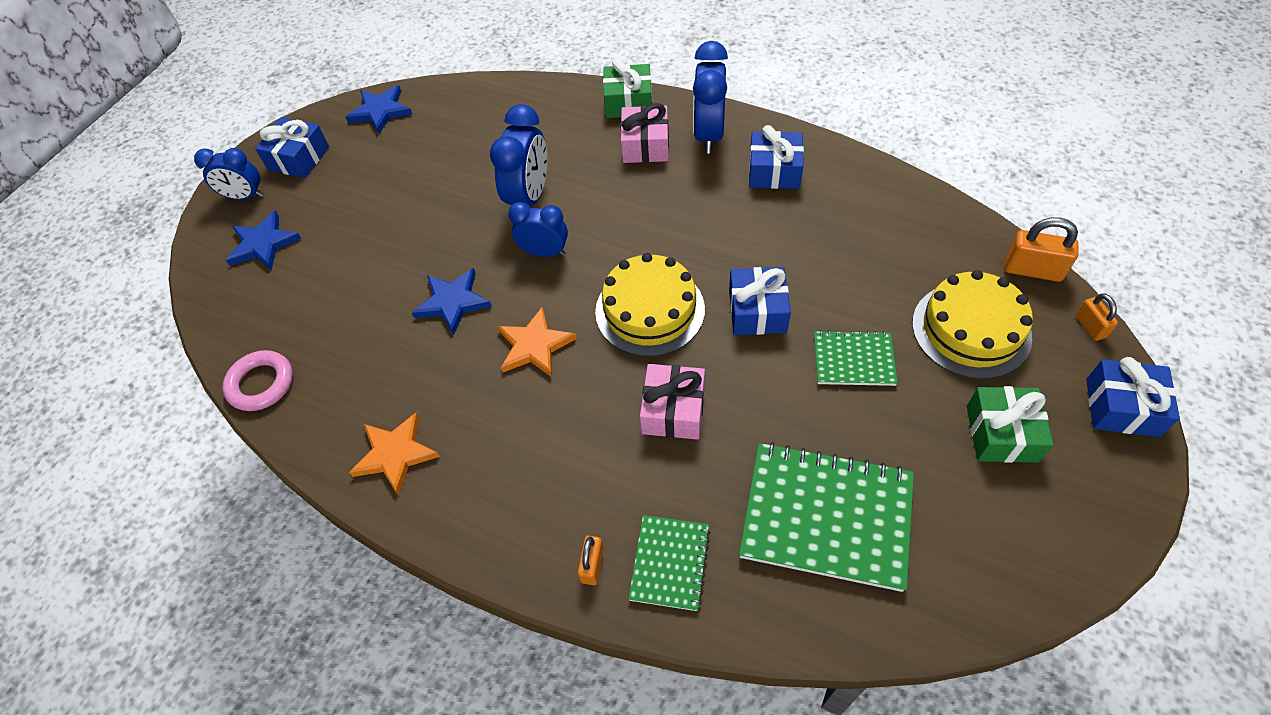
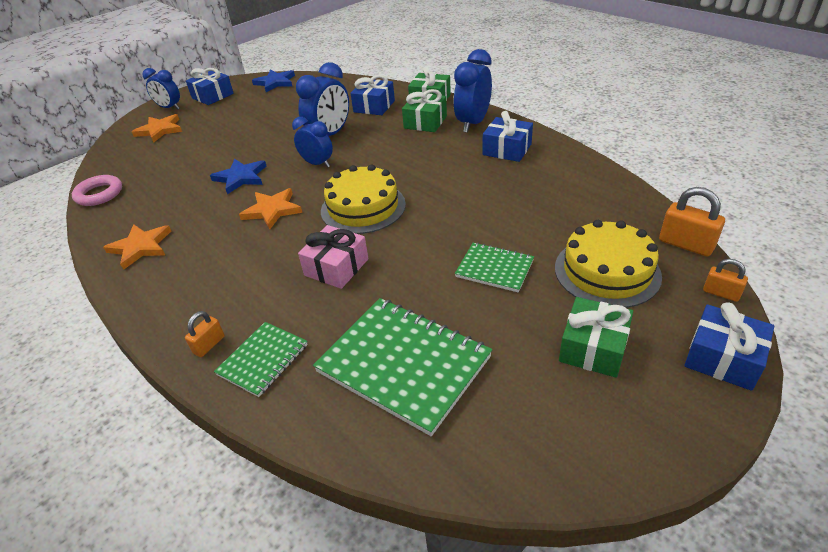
camera: 20 degrees right, 15 degrees down
blue star [226,211,301,270] -> orange star [132,114,182,143]
pink gift [620,103,669,163] -> green gift [402,89,447,132]
blue gift [729,267,791,335] -> blue gift moved to [350,75,395,115]
orange padlock [1076,293,1118,341] -> orange padlock turned 60 degrees counterclockwise [703,259,748,302]

